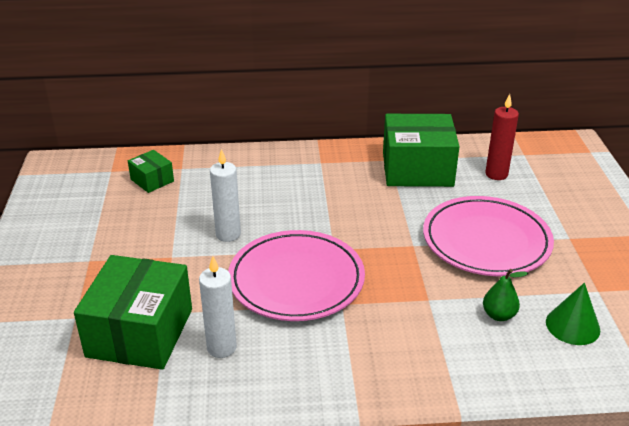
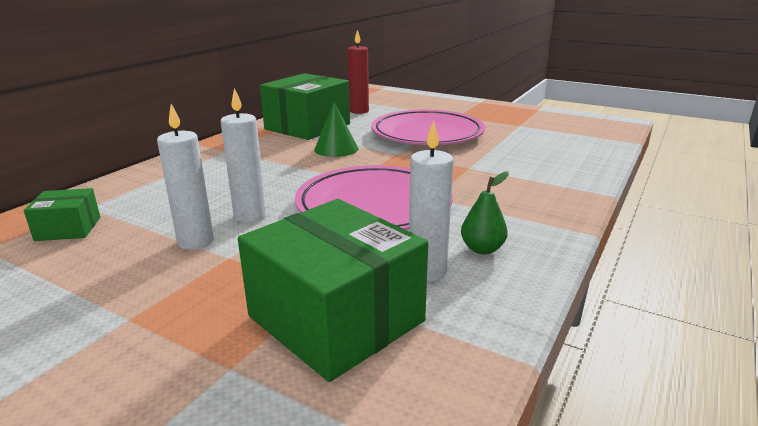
camera: 55 degrees left, 10 degrees down
green pear [483,269,528,321] -> green pear moved to [461,171,509,254]
green cone [546,283,600,345] -> green cone moved to [314,102,358,157]
none -> white candle [157,104,214,250]

